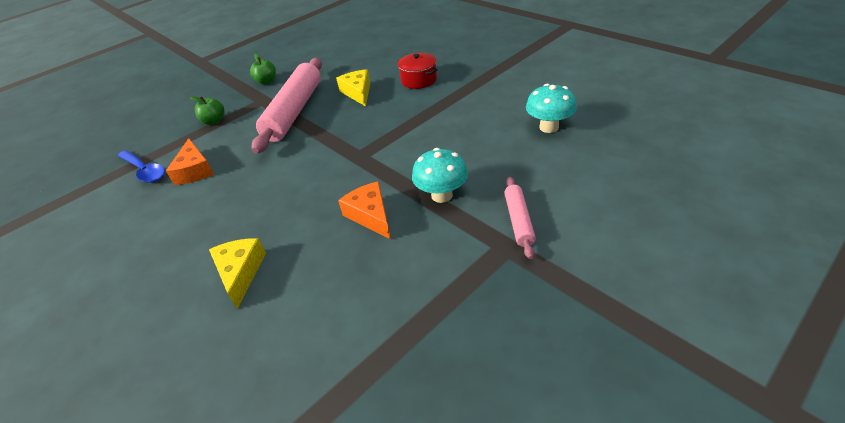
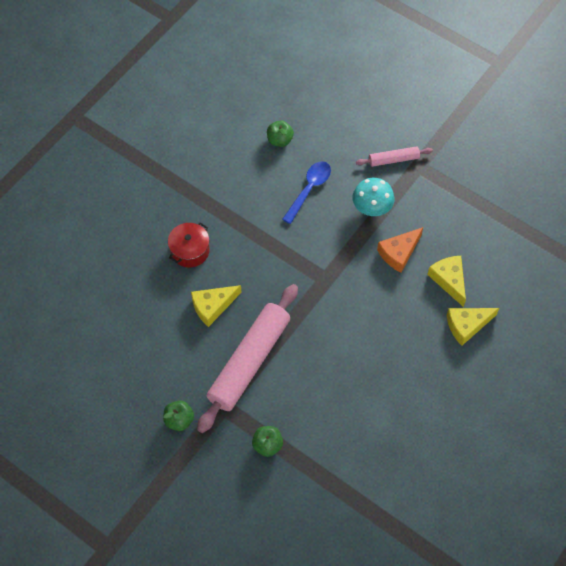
camera: 105 degrees left, 20 degrees up
blue spoon [118,150,165,183] -> blue spoon moved to [282,161,331,224]
orange cheese [166,138,214,185] -> none
pink rolling pin [252,58,322,154] -> pink rolling pin turned 60 degrees counterclockwise [197,284,298,433]
turquoise mushroom [526,84,577,133] -> green apple [267,120,294,147]
none -> yellow cheese [427,256,466,307]

